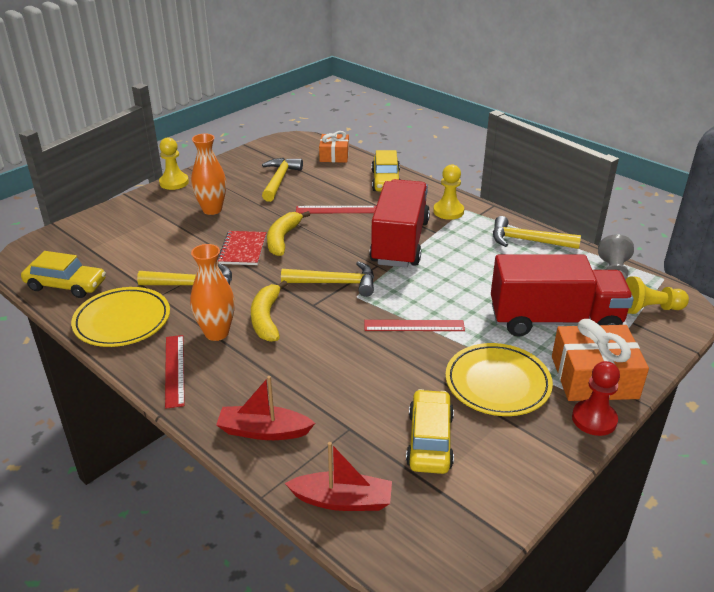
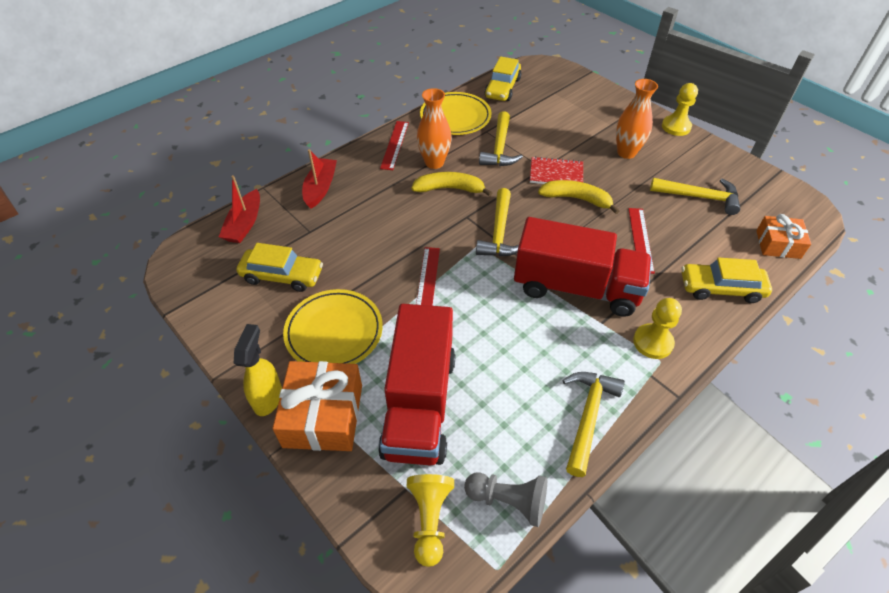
camera: 95 degrees right, 15 degrees up
red ruler [165,335,185,409] -> red ruler turned 75 degrees counterclockwise [380,121,409,170]
red pawn [572,361,620,436] -> yellow spray bottle [234,324,282,416]

